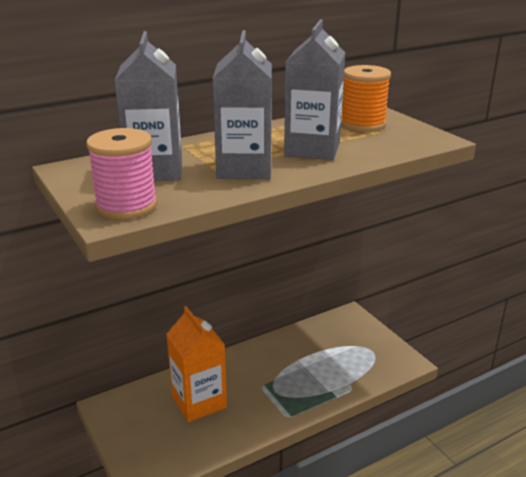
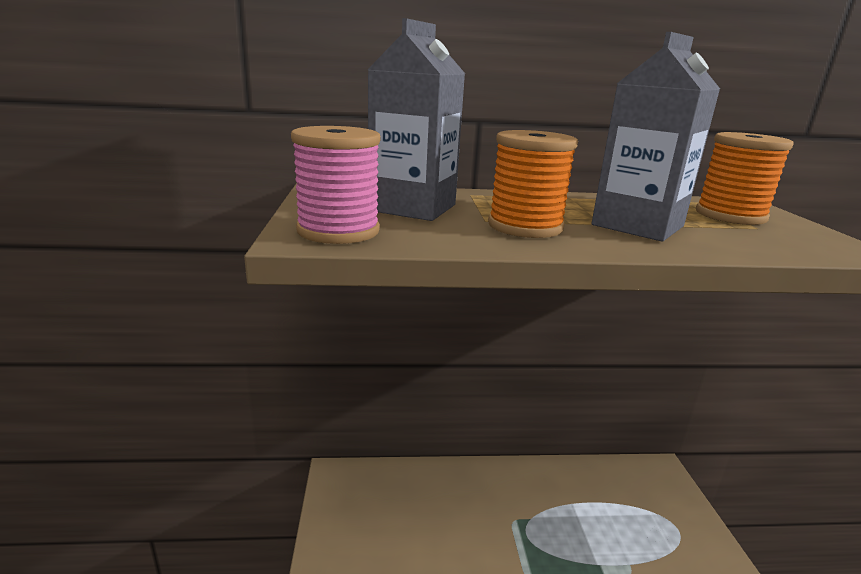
camera: 25 degrees right, 5 degrees down
orange carton [166,306,227,422] -> none
grey carton [213,30,272,179] -> orange spool [488,130,578,238]

